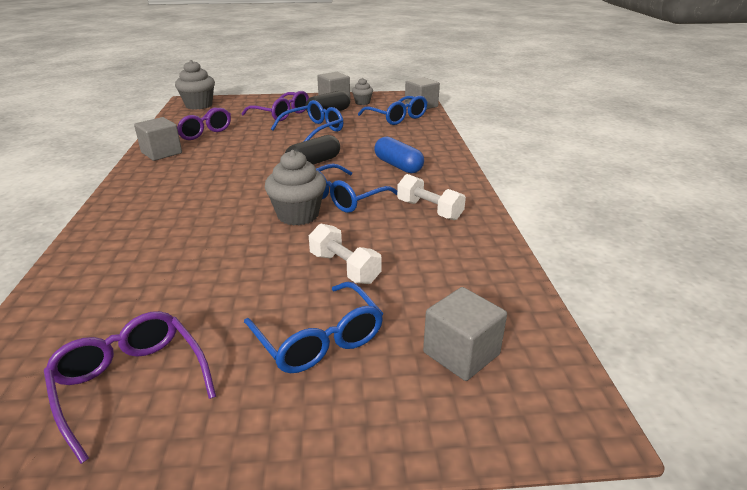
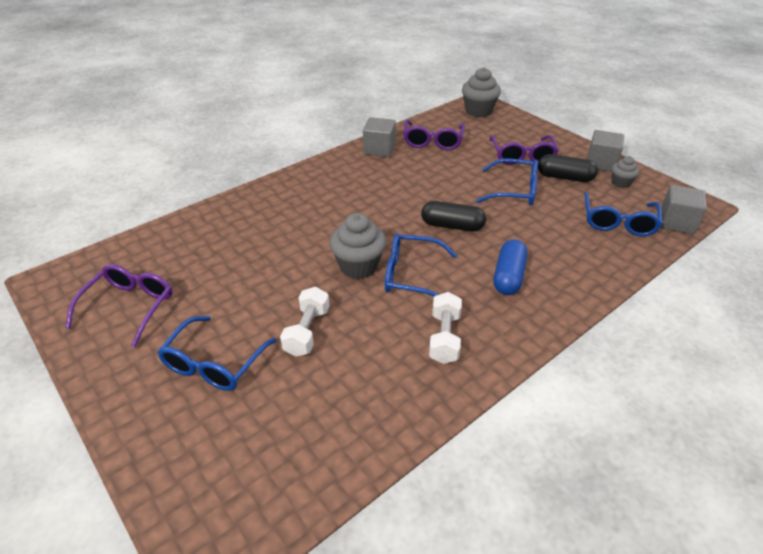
camera: 55 degrees right, 10 degrees up
grey cube [423,287,507,381] -> none

